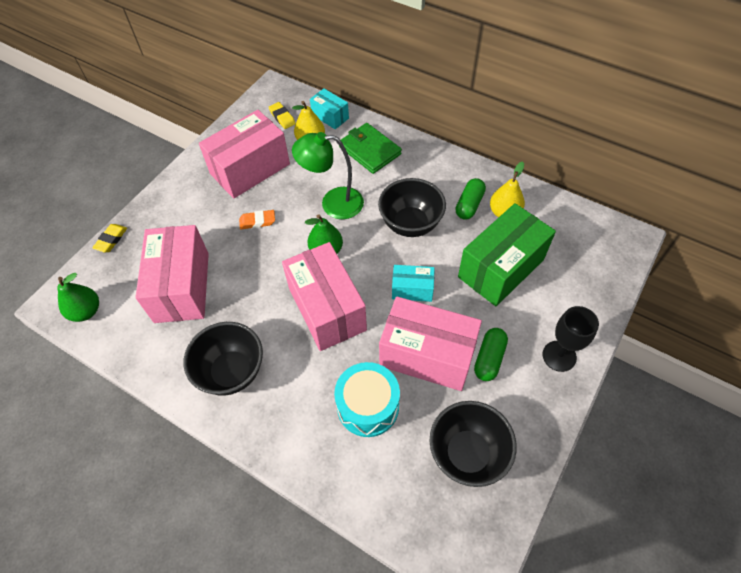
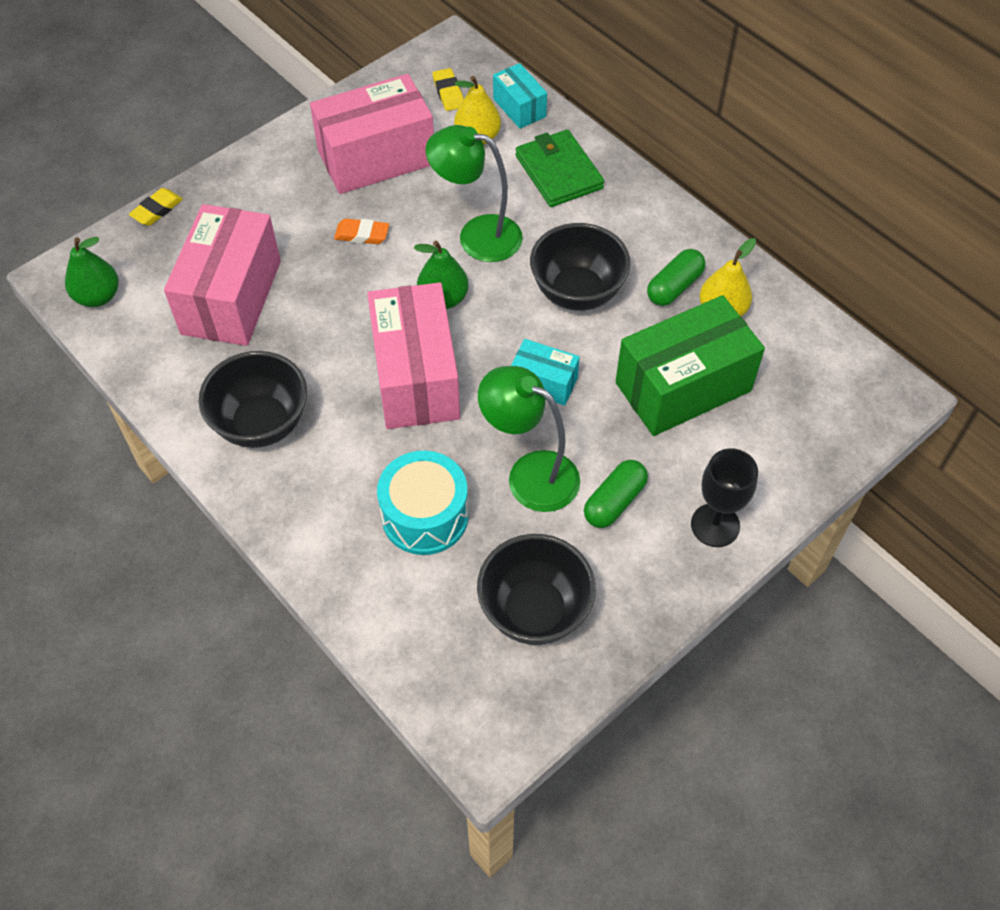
camera: 15 degrees right, 0 degrees up
pink box [379,296,482,391] -> green lamp [478,366,580,512]

